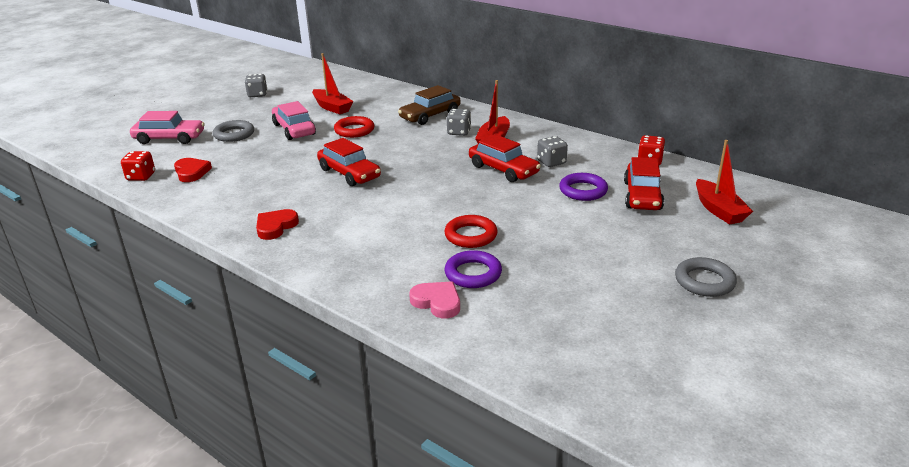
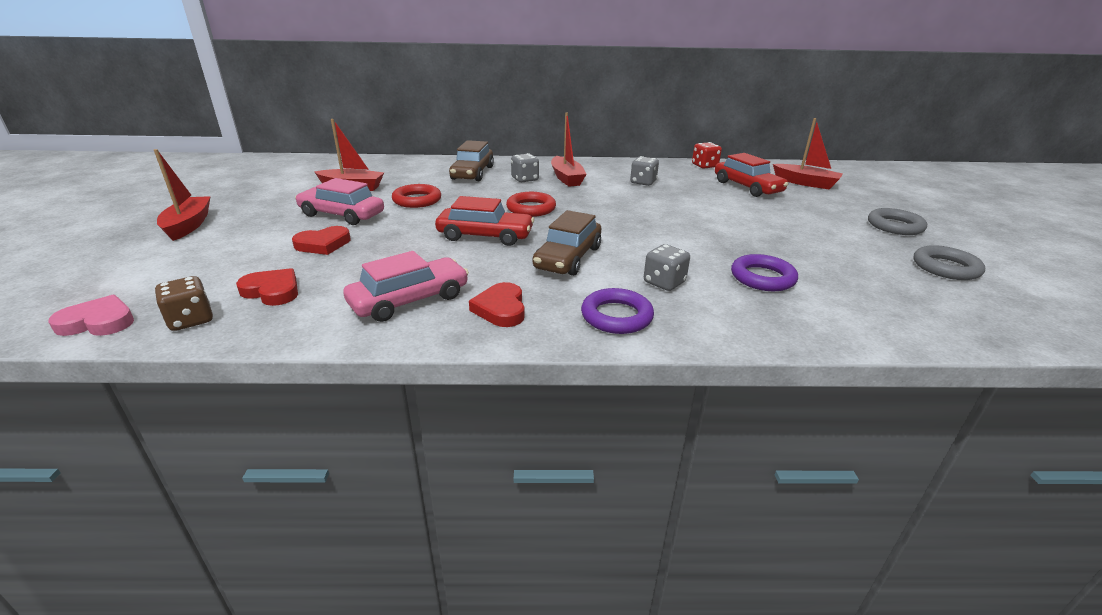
camera: 40 degrees left, 0 degrees up
red dice [121,151,155,181] -> brown dice [155,276,213,331]
pink car [130,111,205,144] -> pink car moved to [343,251,469,322]
grey ring [213,120,254,142] -> grey ring moved to [913,245,985,280]
grey dice [245,74,267,97] -> grey dice moved to [644,244,690,291]
pink heart [409,281,460,318] -> pink heart moved to [48,295,134,336]
red ring [444,215,498,248] -> red ring moved to [506,192,556,217]
red car [469,134,541,182] -> none
purple ring [559,173,608,201] -> purple ring moved to [581,288,654,334]
none -> red boat [154,149,211,241]
none -> red heart [292,226,351,255]
none -> brown car [533,210,601,276]

